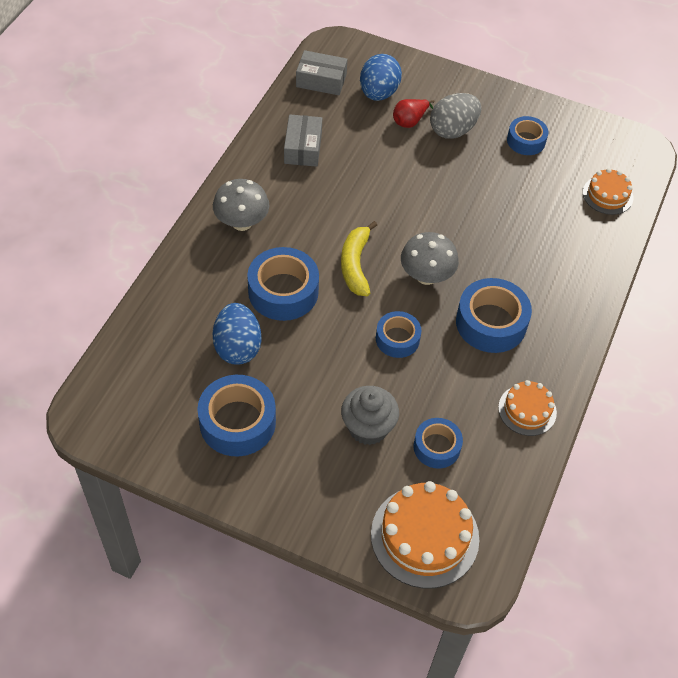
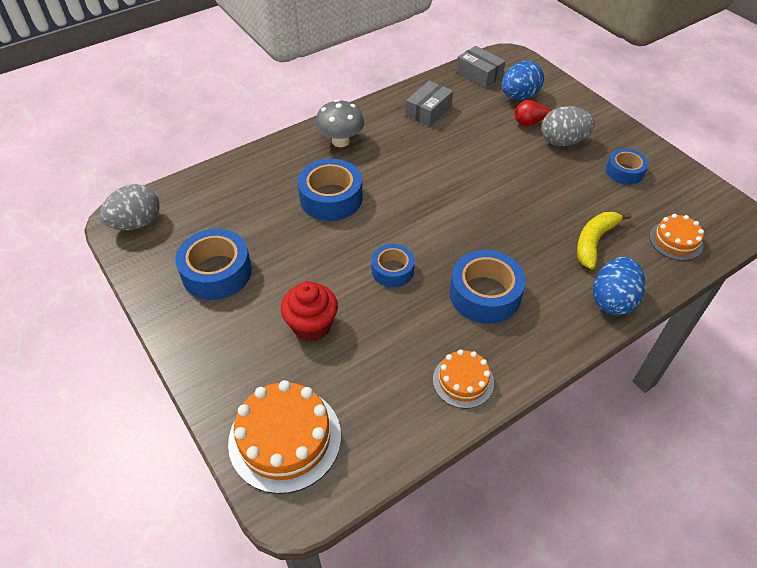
camera: 35 degrees right, 5 degrees down
blue egg [212,303,262,365] -> blue egg moved to [593,257,645,315]
yellow banana [341,221,377,296] -> yellow banana moved to [577,212,632,269]
grey cupcake [341,386,399,445] -> red cupcake [281,281,338,342]
grey mushroom [401,232,459,285] -> none
blue tape [414,418,463,469] -> none
none -> grey egg [100,184,160,231]

